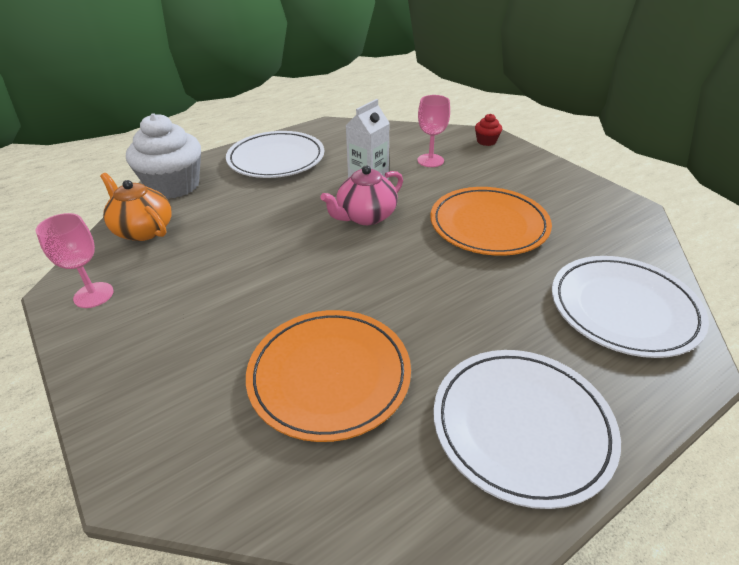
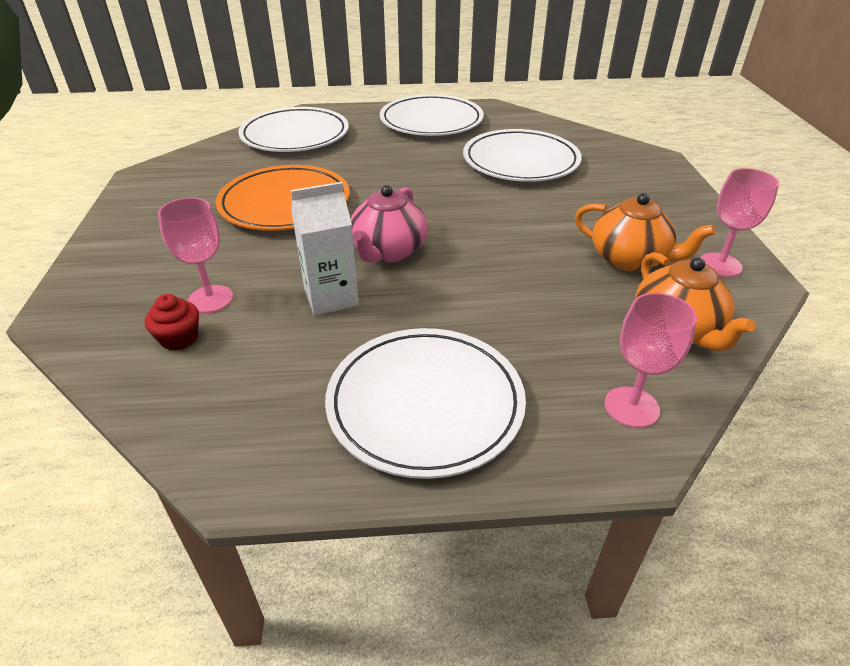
camera: 150 degrees left, 0 degrees up
white cupcake [126,113,201,199] -> pink goblet [604,293,697,428]
orange plate [246,310,411,442] -> white plate [463,129,582,182]
pink teapot [320,165,403,225] -> pink teapot turned 120 degrees clockwise [351,185,428,263]
red cupcake [475,114,502,146] -> red cupcake moved to [145,294,199,351]
none -> orange teapot [575,193,716,271]

